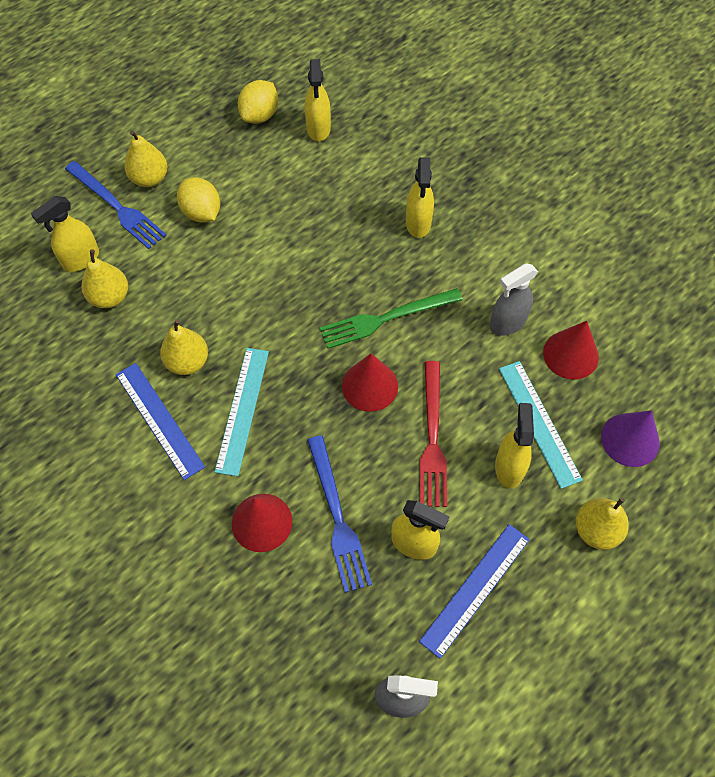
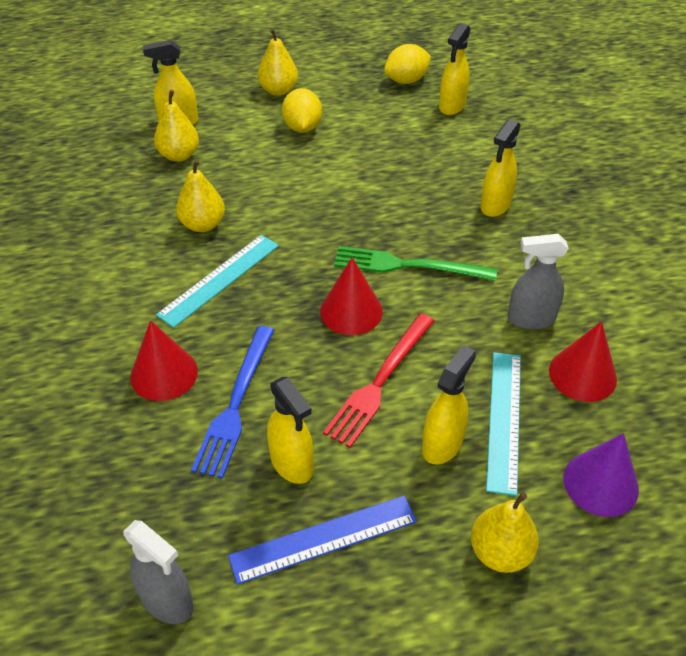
camera: 30 degrees right, 15 degrees down
blue fork [65,161,167,249] -> none
blue ruler [116,363,205,480] -> none

